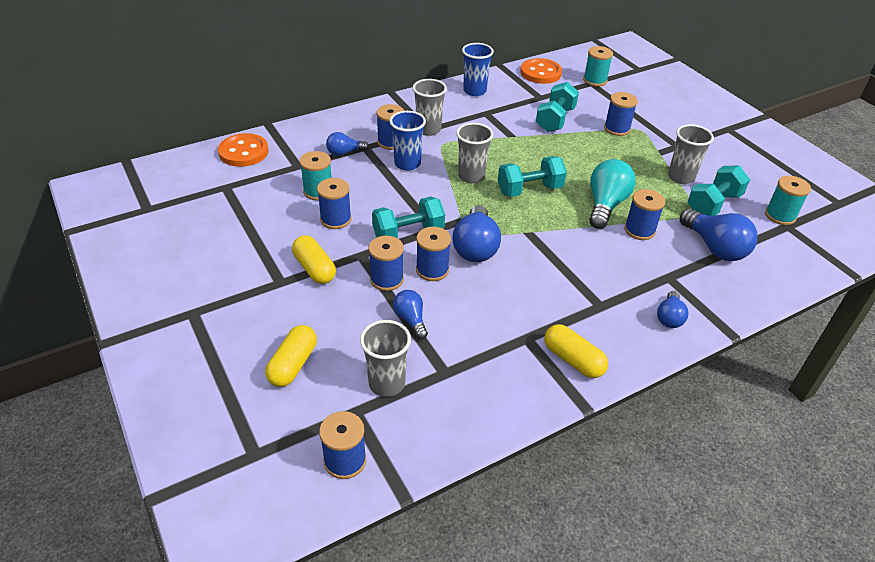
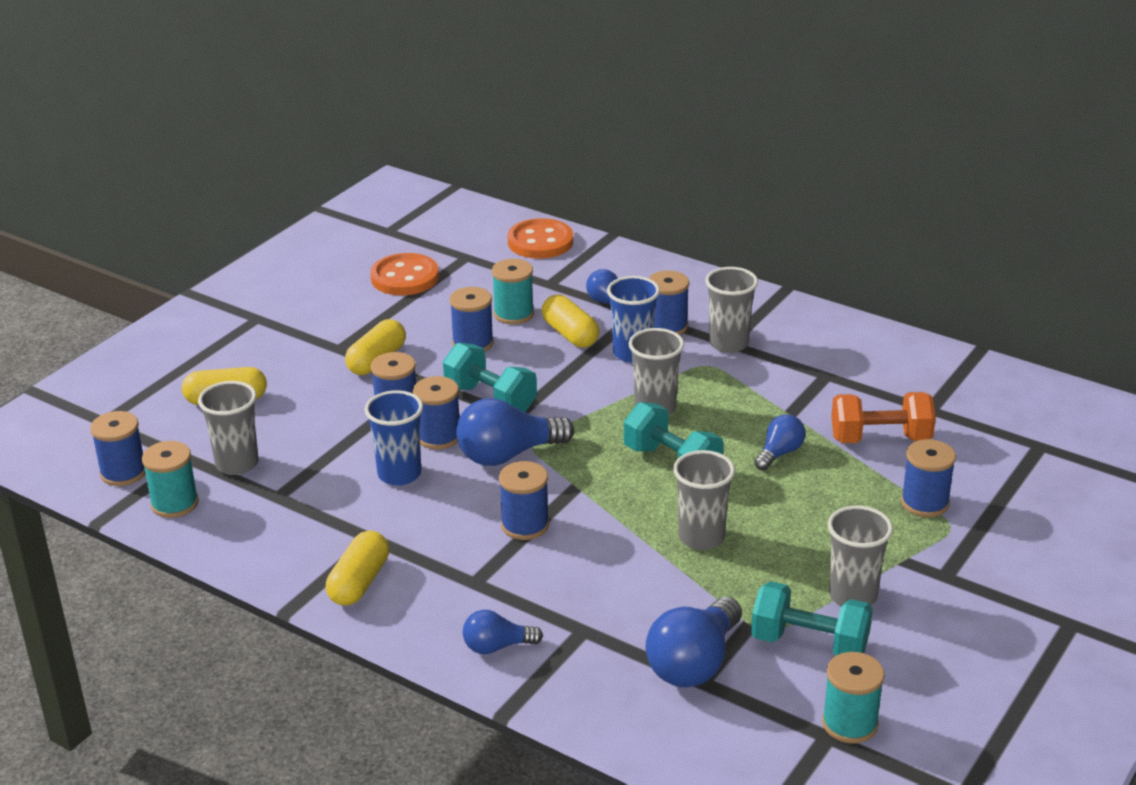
camera: 65 degrees right, 10 degrees down
blue light bulb [393,290,428,339] -> blue light bulb moved to [754,414,805,470]
blue cup [462,43,494,96] -> blue cup moved to [365,390,423,486]
orange button [520,58,562,84] -> orange button moved to [370,253,439,295]
turquoise dumbbell [536,82,579,132] -> orange dumbbell [831,392,936,443]
turquoise spool [583,46,613,87] -> turquoise spool moved to [142,441,199,518]
turquoise light bulb [589,159,636,229] -> grey cup [673,450,735,550]
blue spool [624,189,665,240] -> blue spool moved to [499,461,549,540]
none -> yellow capsule [542,295,600,348]

